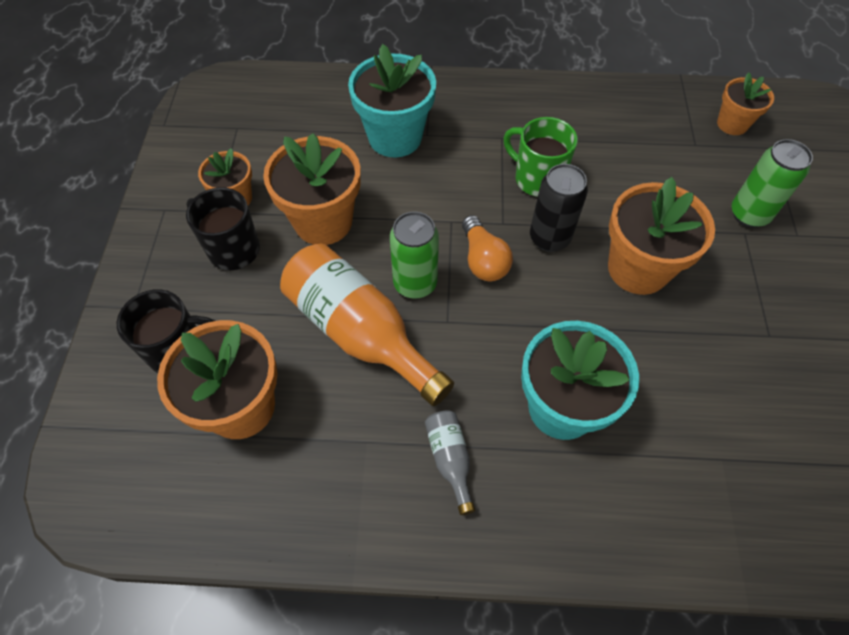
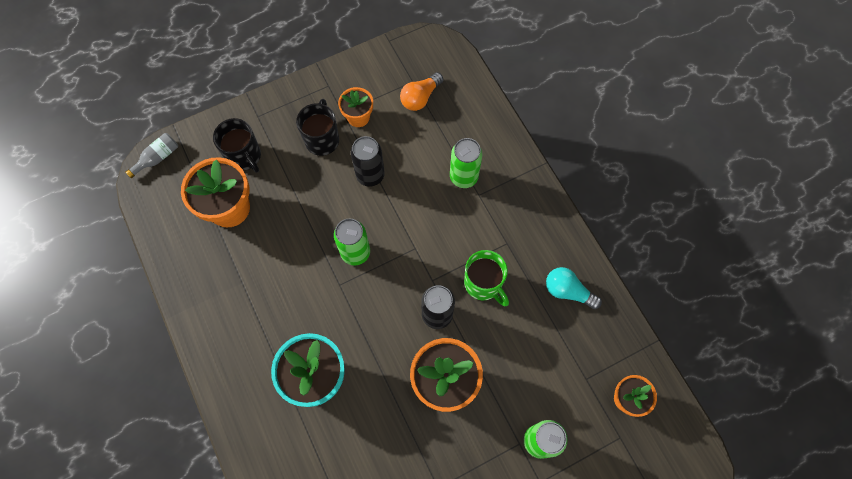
camera: 60 degrees right, 10 degrees up
orange flower pot [263,133,361,245] -> black can [351,136,385,187]
orange bottle [280,243,454,406] -> none
turquoise flower pot [348,44,436,157] -> green can [450,138,483,188]
grey bottle [425,410,475,515] -> grey bottle moved to [125,133,178,178]
orange light bulb [462,215,513,281] -> orange light bulb moved to [400,72,443,111]
green mug [504,117,578,197] -> green mug turned 135 degrees clockwise [464,250,509,306]
none -> turquoise light bulb [546,267,602,309]

